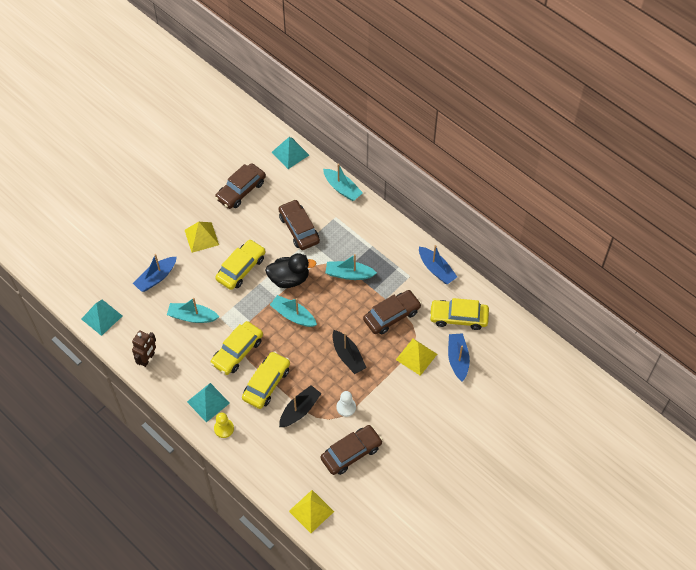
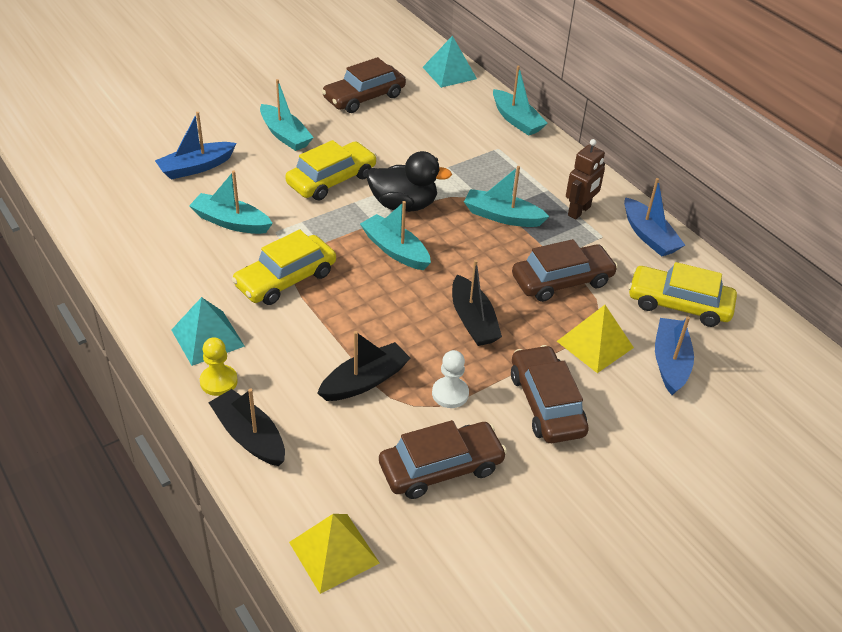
camera: 10 degrees right, 15 degrees down
turquoise pyramid [81,299,122,336] -> none
brown robot [132,330,156,367] -> brown robot moved to [566,139,605,219]
yellow pyramid [185,222,219,253] -> turquoise boat [260,79,314,151]
yellow car [242,351,290,409] -> none
brown car [278,199,320,250] -> brown car moved to [511,345,589,443]
none -> black boat [208,388,285,466]

